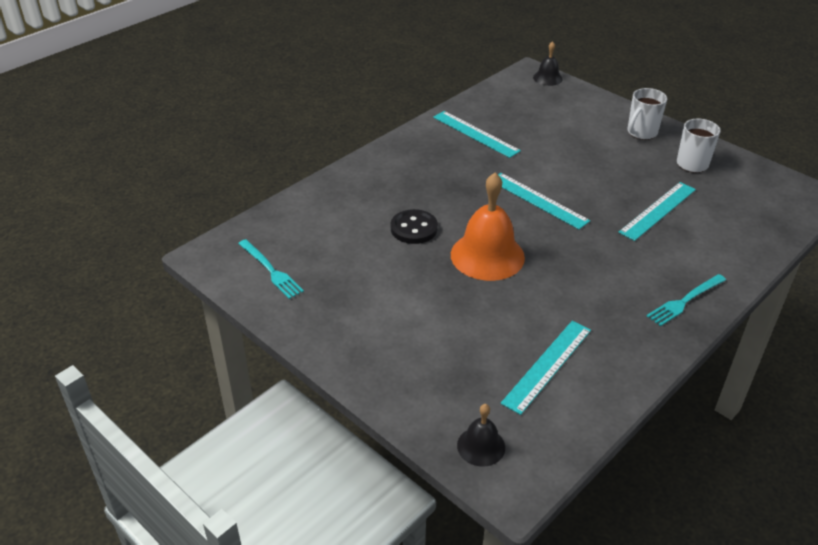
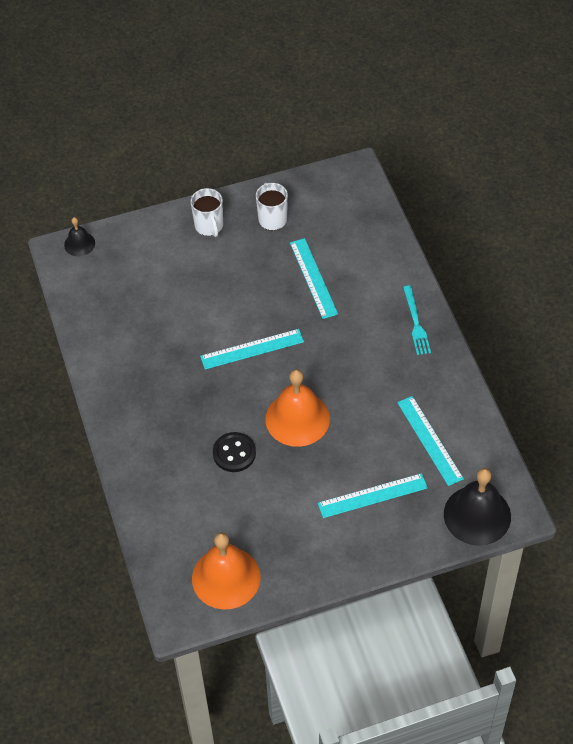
camera: 60 degrees left, 15 degrees up
turquoise fork [238,239,304,299] -> orange bell [192,532,261,610]
turquoise ruler [433,111,521,158] -> turquoise ruler moved to [318,473,428,518]
black bell [457,404,505,467] -> black bell [444,468,511,546], size x1.93

